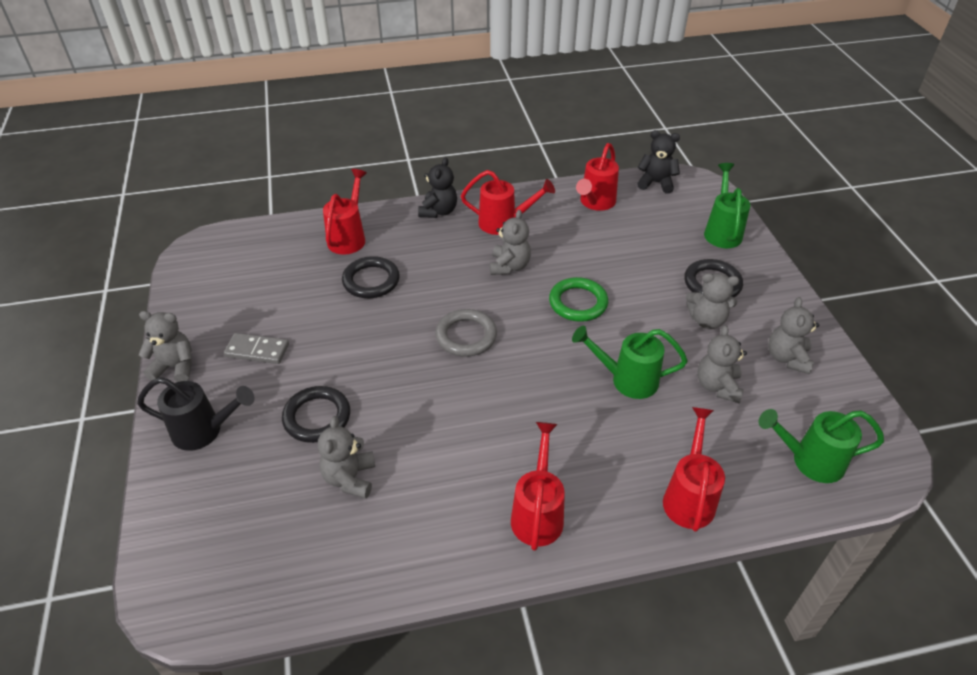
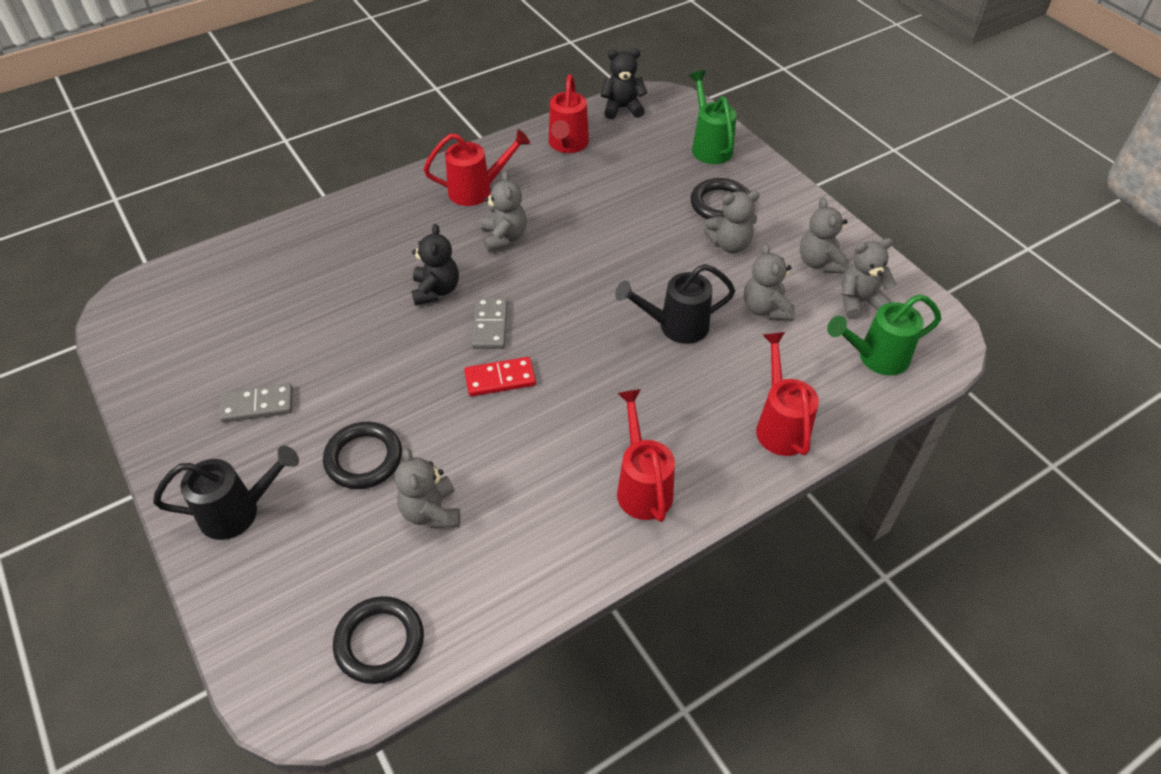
camera: 20 degrees left, 5 degrees up
grey teddy bear [139,311,192,382] -> grey teddy bear moved to [842,238,896,319]
red watering can [323,169,367,255] -> none
black ring [342,256,400,298] -> black ring moved to [333,596,424,684]
black teddy bear [418,157,457,218] -> black teddy bear moved to [412,224,459,306]
grey ring [435,309,497,357] -> grey domino [472,297,508,349]
green ring [549,277,608,322] -> none
green watering can [572,326,688,399] -> black watering can [615,264,735,344]
none -> red domino [464,357,536,397]

